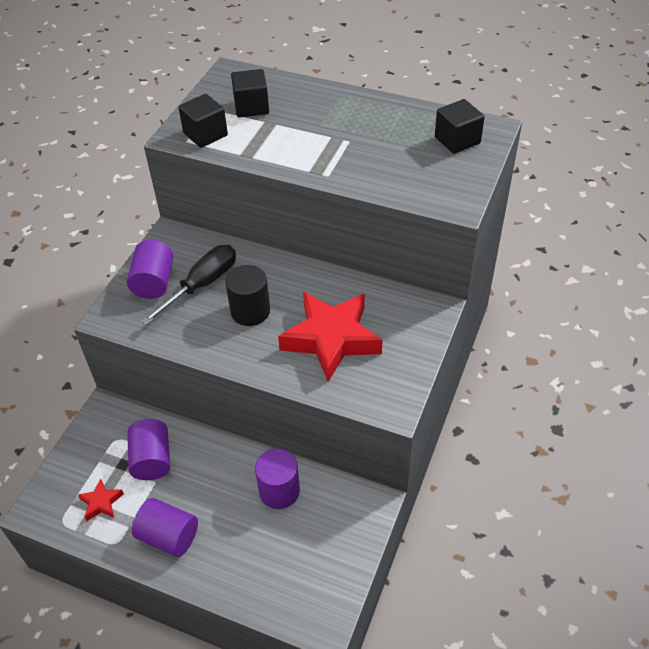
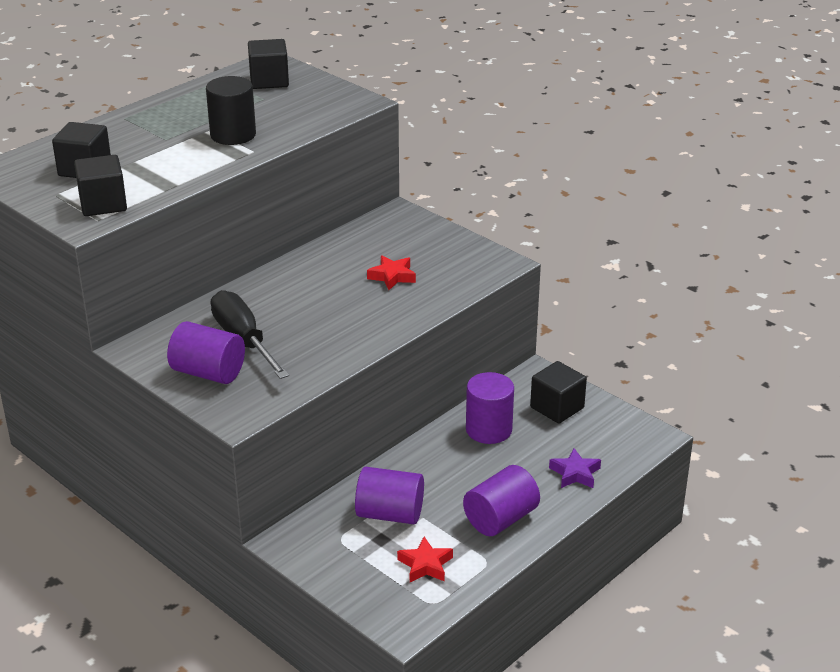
camera: 70 degrees left, 15 degrees down
black cylinder [225,265,270,326] -> black cylinder moved to [206,76,256,145]
red star [278,292,382,382] -> red star [367,256,416,290], size x0.43
none -> black cube [530,361,587,424]
none -> purple star [549,448,601,488]

